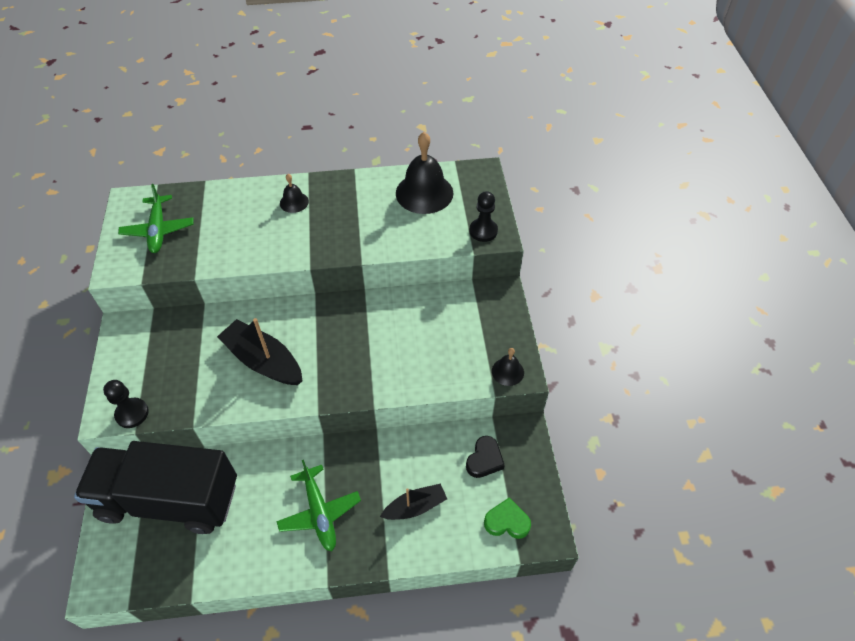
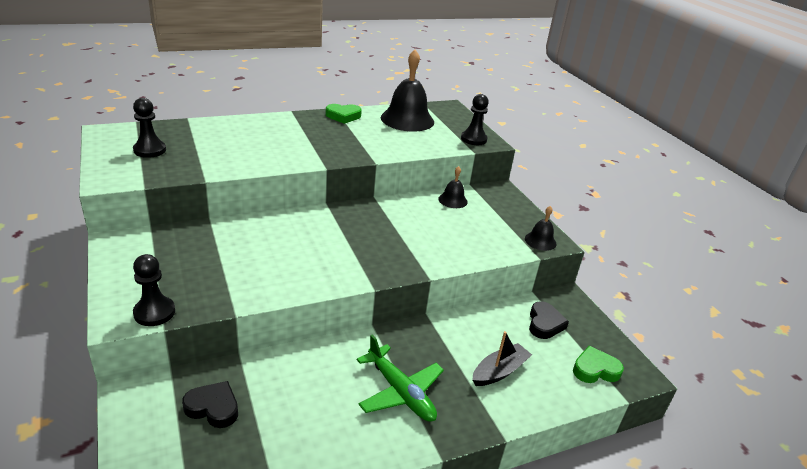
camera: 20 degrees left, 20 degrees down
black truck [74,441,237,534] -> black heart [182,381,238,428]
green plane [118,184,194,253] -> black pawn [133,98,166,158]
black boat [217,318,303,385] -> none
black bell [280,174,309,213] -> black bell moved to [438,166,468,208]
none -> green heart [326,104,362,124]

